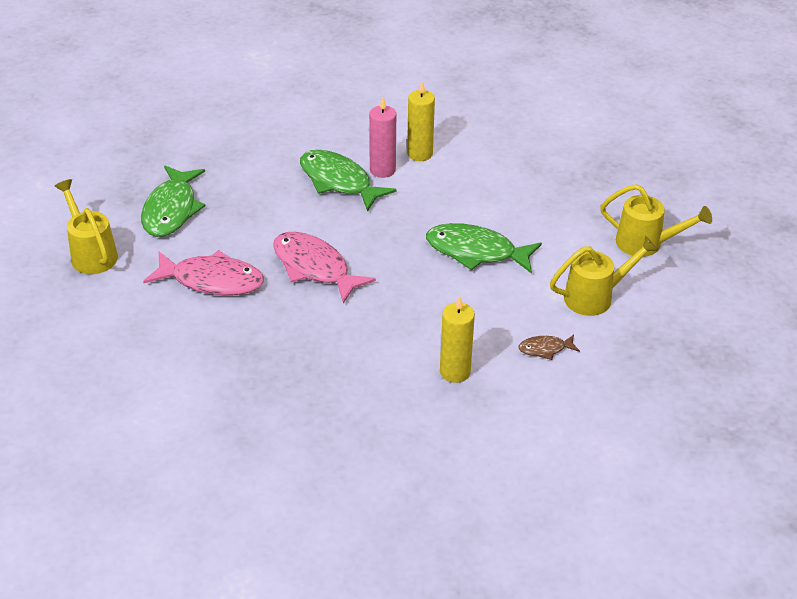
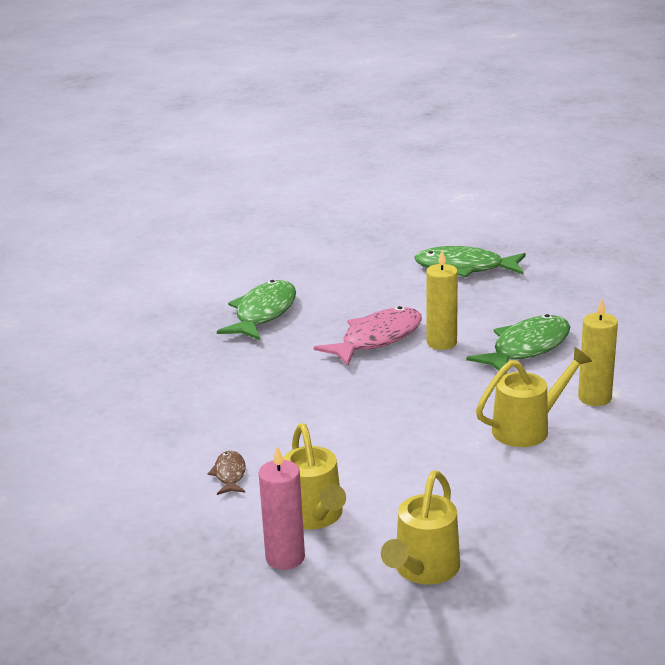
camera: 95 degrees right, 15 degrees down
yellow watering can [54,179,118,274] -> yellow watering can moved to [476,347,592,447]
pink fish [143,250,264,295] -> none
pink candle [369,97,396,178] -> pink candle moved to [259,446,305,570]
green fish [426,223,542,274] -> green fish moved to [217,280,296,340]
yellow candle [440,296,475,383] -> yellow candle moved to [426,250,458,350]

